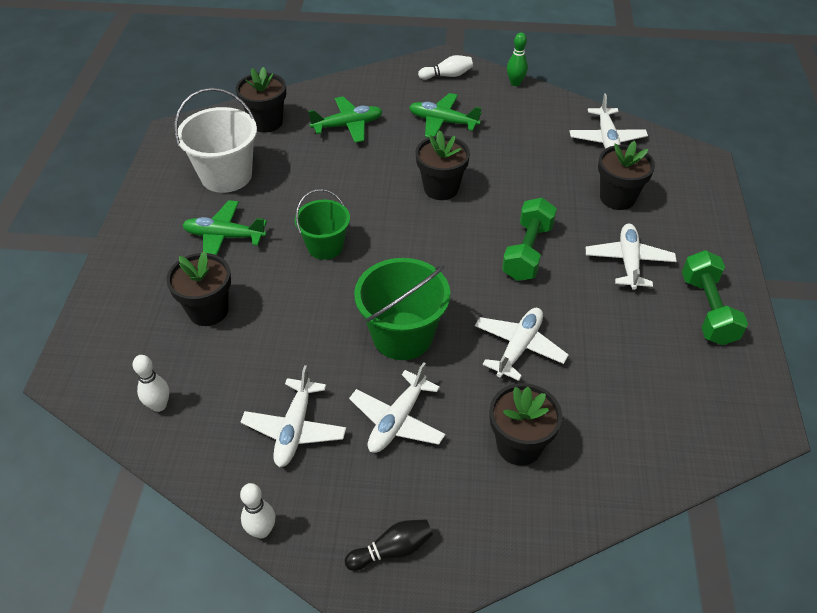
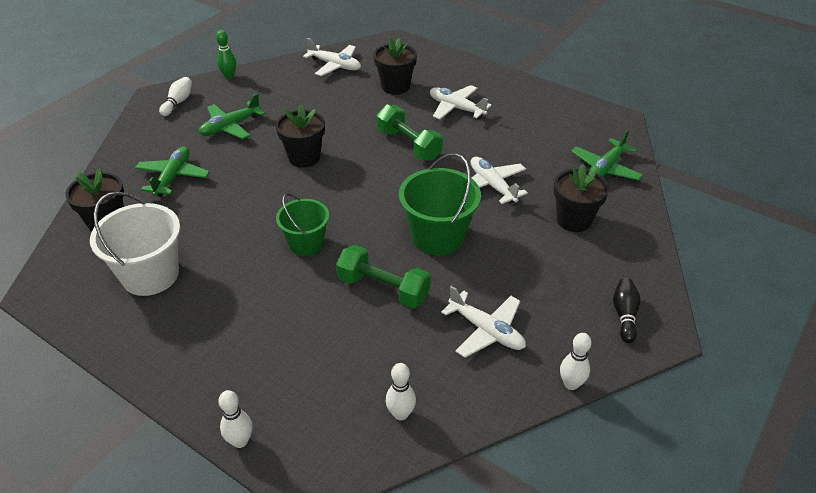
camera: 60 degrees left, 5 degrees down
black flower pot [166,251,231,326] -> none
green plane [183,200,267,255] -> green plane moved to [571,129,643,181]
white plane [349,362,446,453] -> none
green dumbbell [682,250,748,345] -> green dumbbell moved to [336,245,431,308]
none -> white bowling pin [218,390,252,448]

